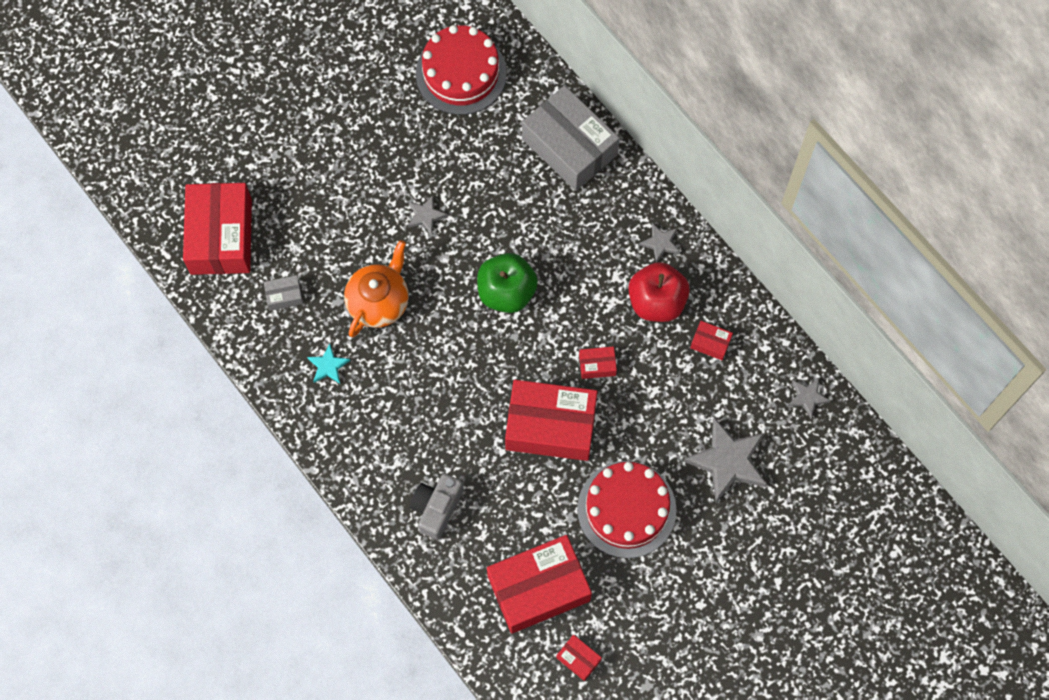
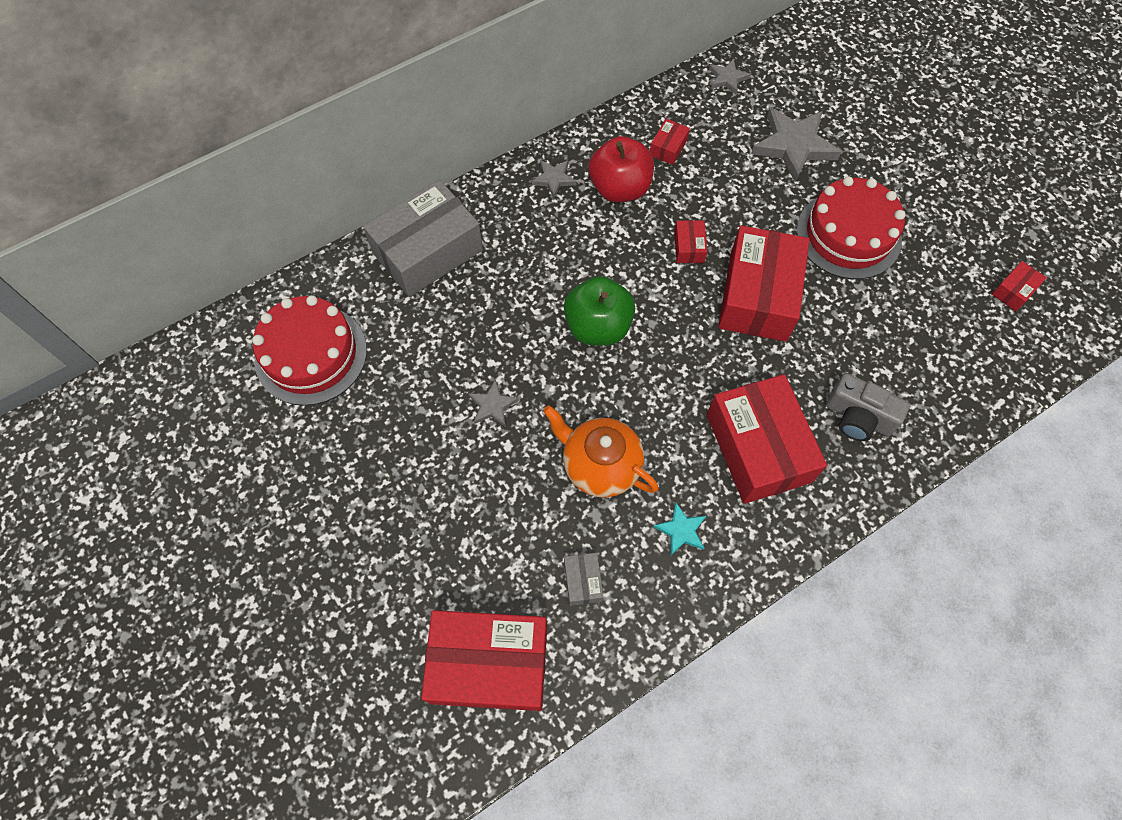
camera: 85 degrees left, 5 degrees down
red box [487,535,592,634] -> red box moved to [707,374,827,504]

